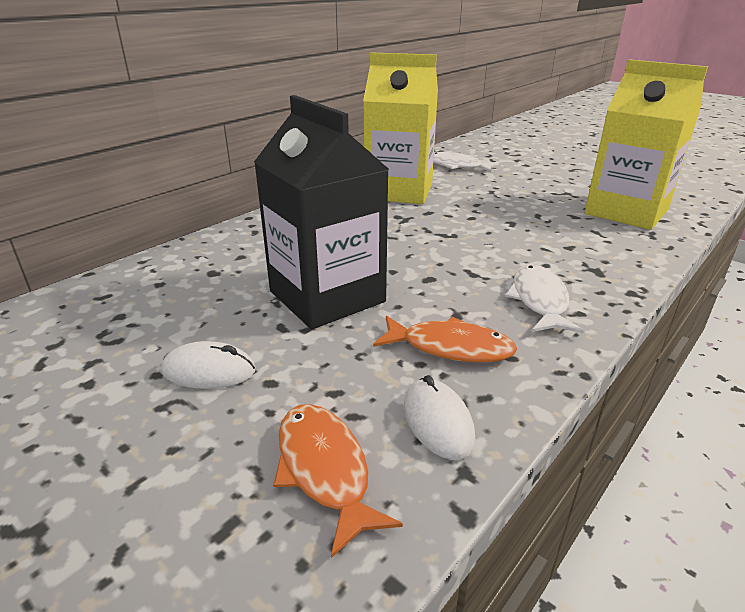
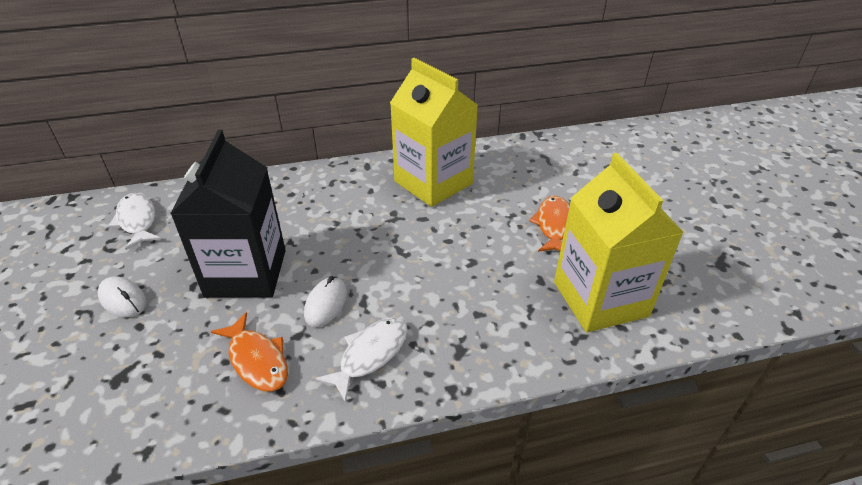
camera: 35 degrees right, 10 degrees up
orange fish [273,404,403,558] -> orange fish moved to [529,196,570,252]
white mouse [404,375,476,460] -> white mouse moved to [304,276,347,327]
white fish [433,152,499,172] -> white fish moved to [109,193,161,250]

